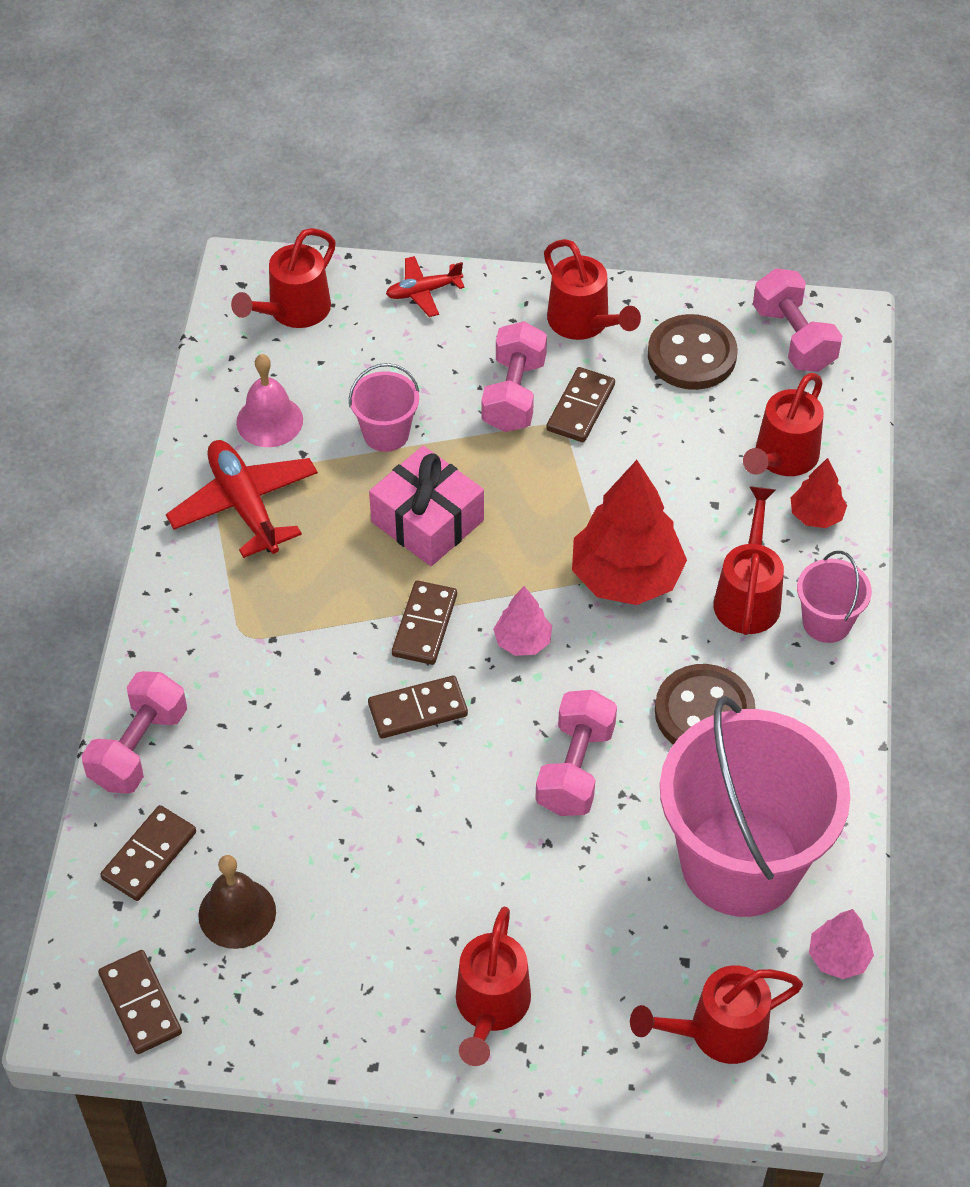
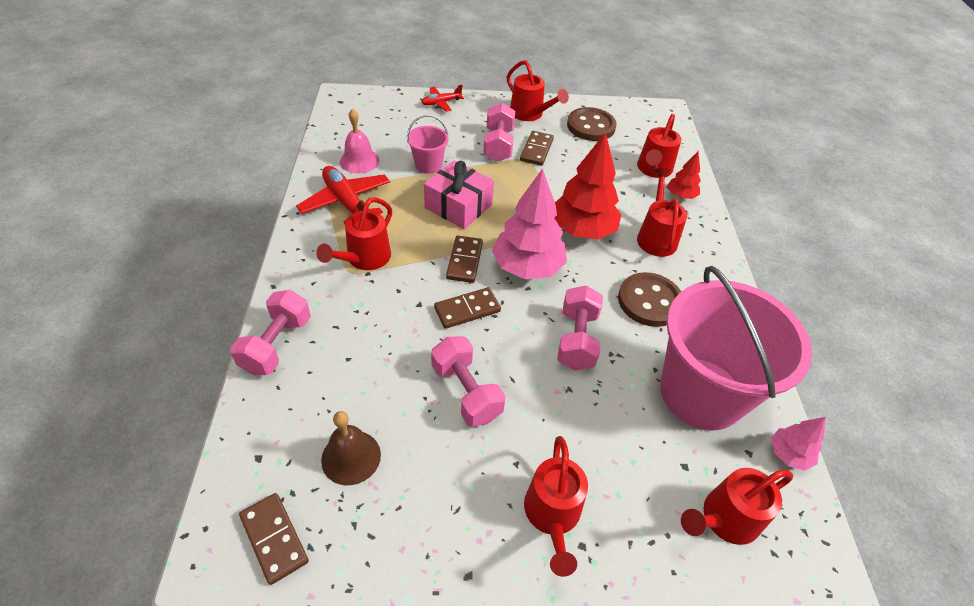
camera: 10 degrees left, 5 degrees down
brown domino [100,805,196,901] -> none
red watering can [231,228,336,328] -> red watering can moved to [316,197,392,270]
pink tree [493,586,552,656] -> pink tree [492,168,567,279], size x1.99
pink dumbbell [753,268,842,372] -> pink dumbbell moved to [431,336,506,427]
pink bucket [797,551,872,643] -> none

